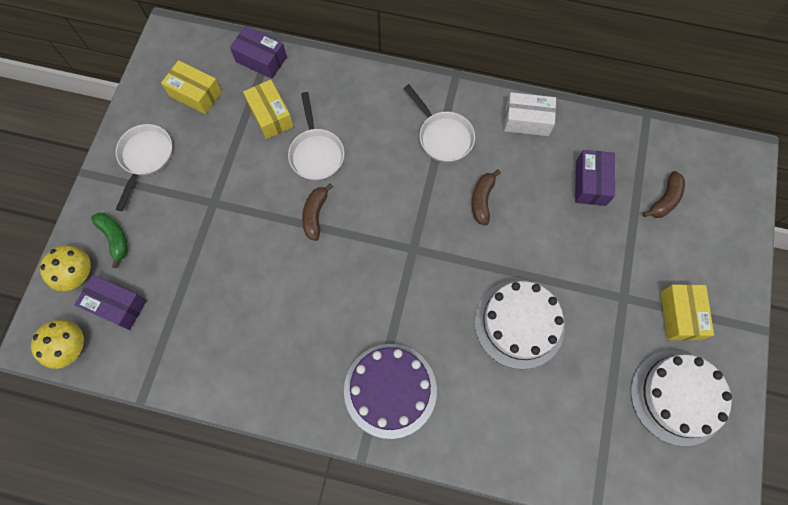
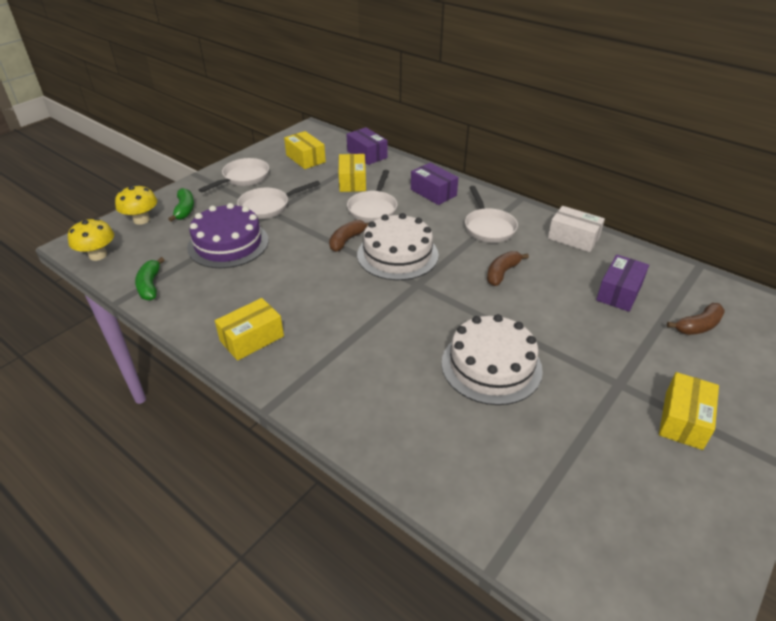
camera: 25 degrees right, 30 degrees down
purple box [74,275,147,330] -> purple box moved to [411,163,459,205]
purple cake [344,344,437,439] -> purple cake moved to [187,203,269,268]
white cake [631,350,732,446] -> white cake moved to [357,213,439,280]
none -> green banana [135,257,164,300]
none -> yellow box [215,298,284,361]
none -> white pan [237,181,320,219]

